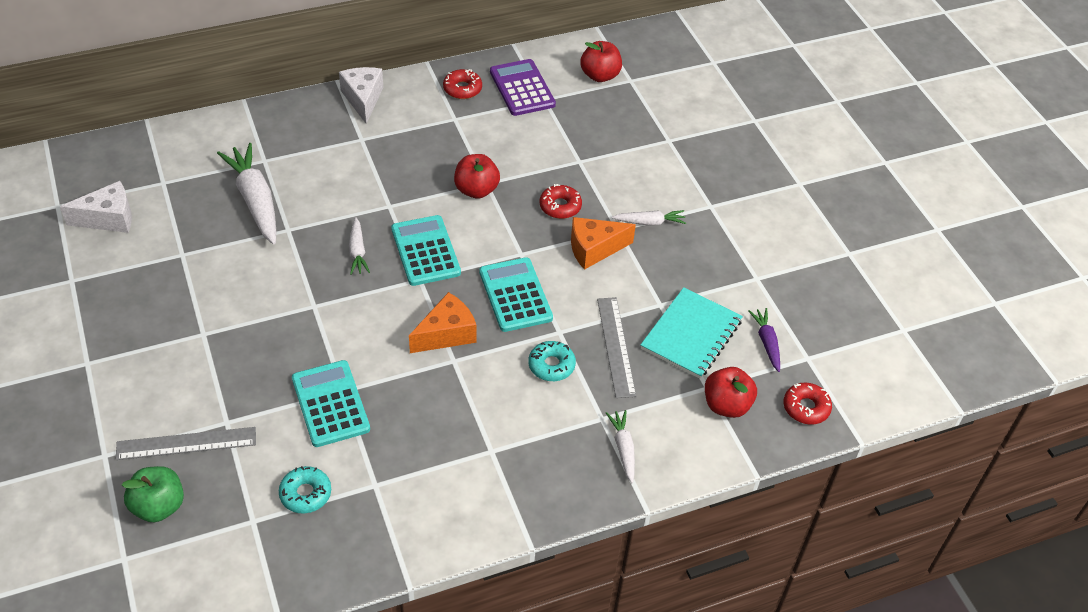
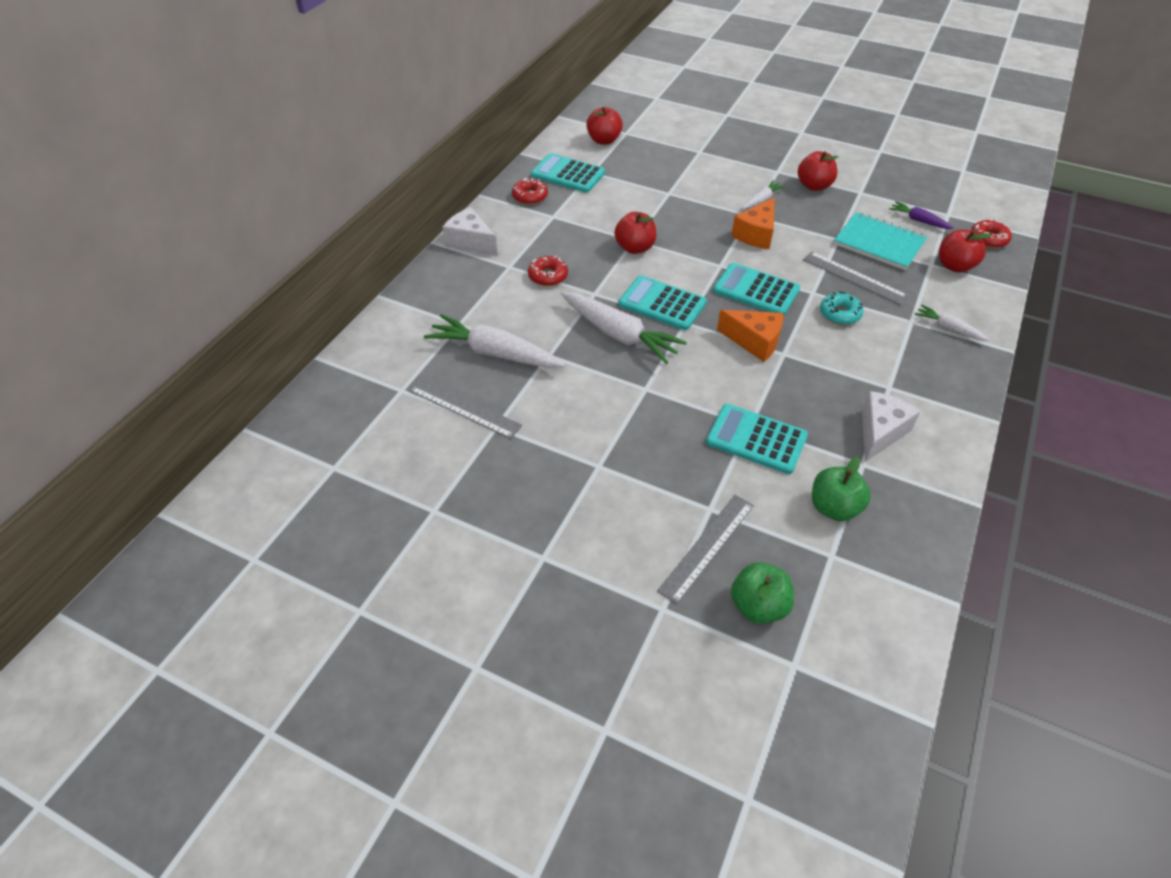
camera: 40 degrees left, 0 degrees up
white cheese [60,181,132,233] -> white cheese moved to [862,391,921,462]
turquoise donut [279,466,331,513] -> green apple [812,457,871,521]
white carrot [349,217,370,275] -> white carrot [561,292,687,364], size x1.94
orange cheese [409,292,476,353] -> orange cheese turned 105 degrees clockwise [717,310,783,362]
purple calculator [490,59,556,116] -> turquoise calculator [531,153,605,193]
red donut [540,184,582,219] -> red donut moved to [528,256,568,286]
turquoise notebook [640,287,743,379] -> turquoise notebook turned 45 degrees counterclockwise [834,212,927,270]
none -> grey ruler [409,378,522,439]
none -> red apple [798,151,838,191]

